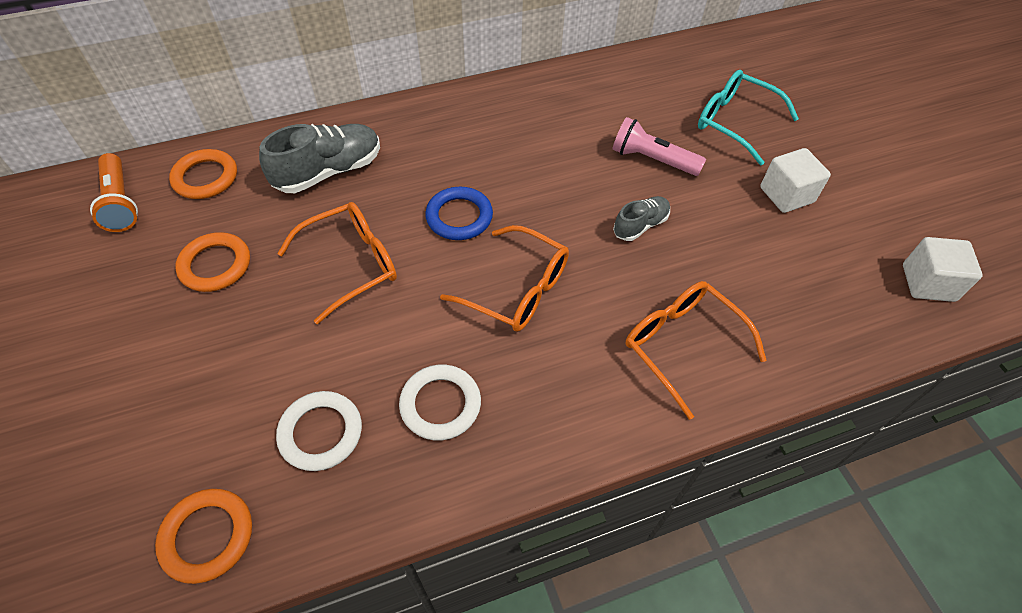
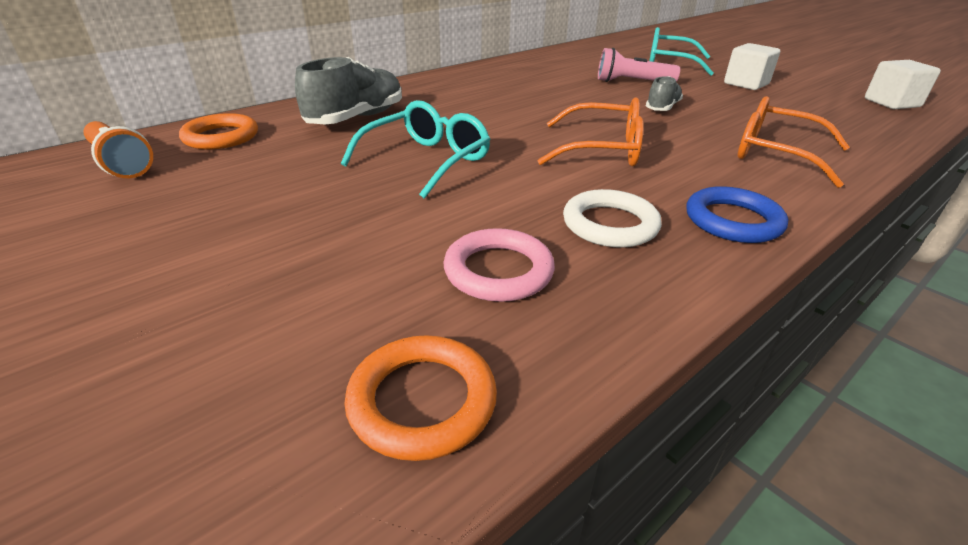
camera: 20 degrees left, 20 degrees down
orange ring [175,232,250,292] -> none
white ring [276,391,362,471] -> pink ring [443,228,555,302]
orange glasses [277,202,397,324] -> turquoise glasses [341,100,490,199]
blue ring [425,187,493,240] -> blue ring moved to [687,186,788,243]

